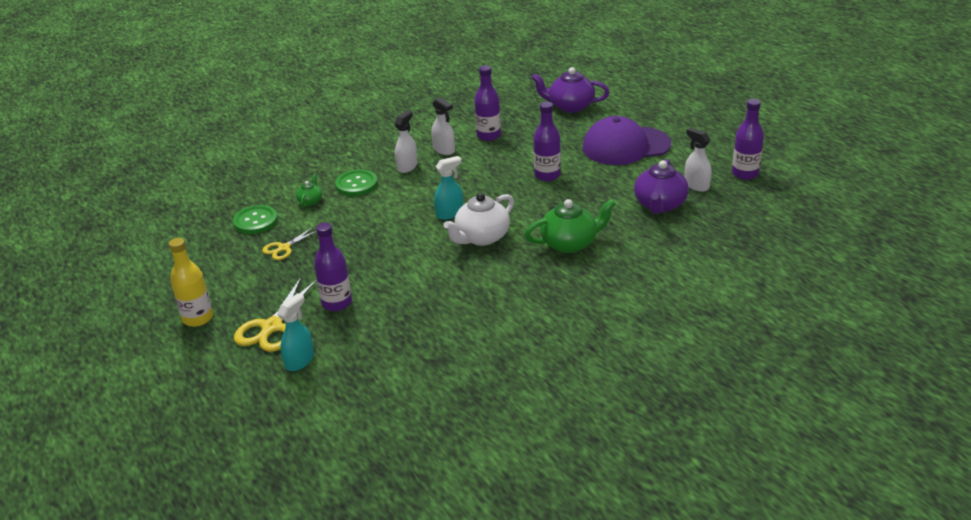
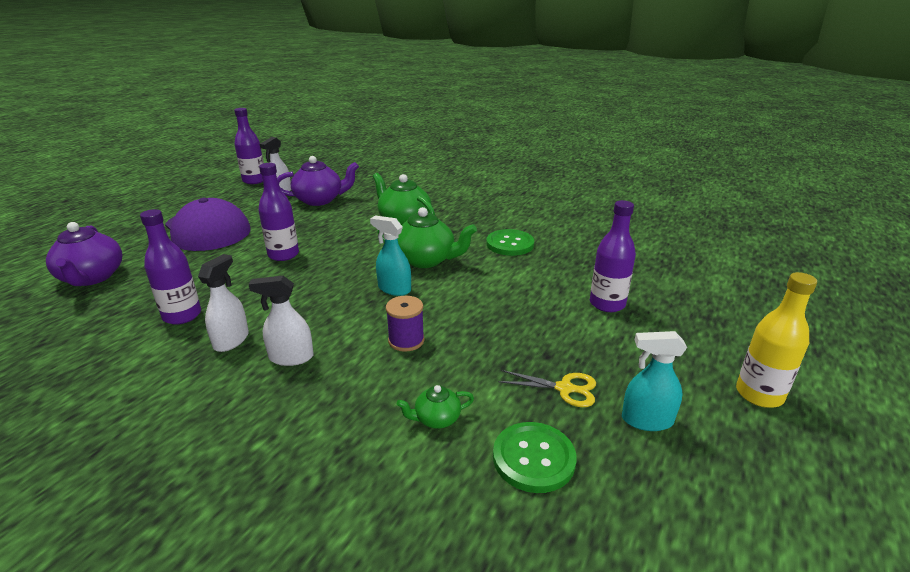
camera: 120 degrees left, 5 degrees down
yellow scissors [234,278,317,352] -> none
turquoise spray bottle [277,293,314,371] -> turquoise spray bottle moved to [622,331,687,431]
green button [335,170,378,196] -> green button moved to [486,229,534,256]
white teapot [443,193,514,246] -> green teapot [377,207,477,268]
none -> purple spool [386,296,425,352]

